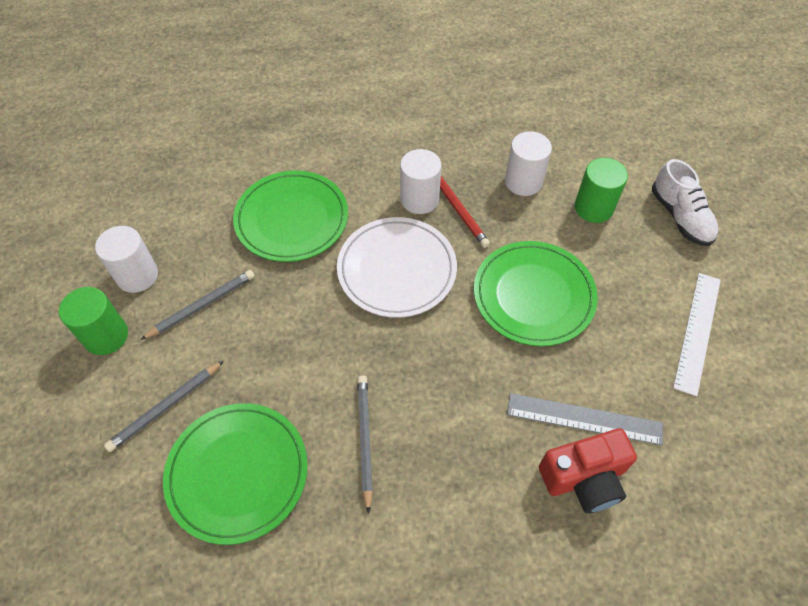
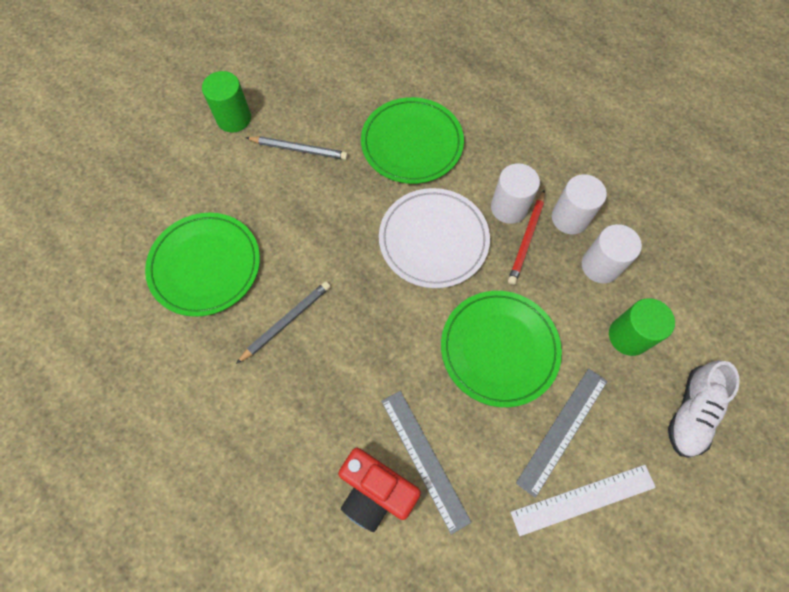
camera: 50 degrees right, 10 degrees up
white cylinder [95,226,158,293] -> white cylinder moved to [552,174,607,234]
grey pencil [104,361,224,452] -> none
none -> grey ruler [516,368,608,498]

